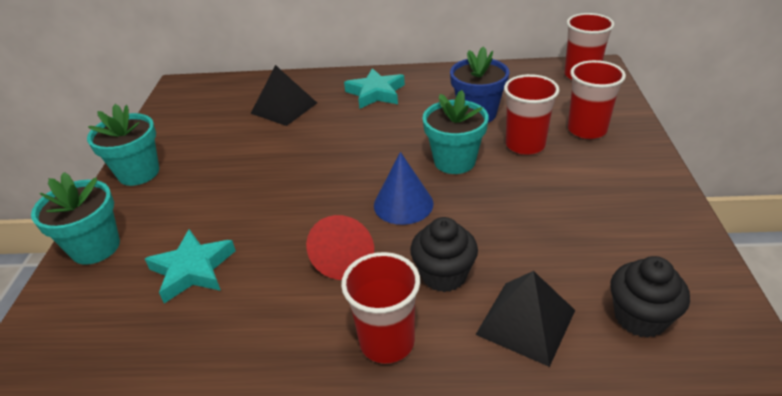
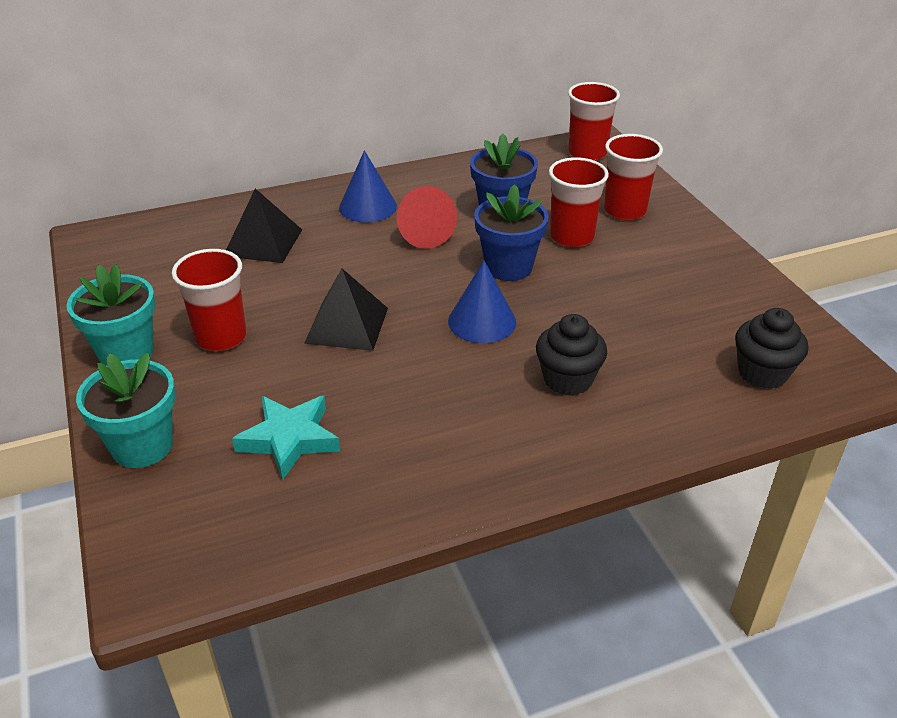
camera: 25 degrees left, 0 degrees up
red cone [306,215,374,280] -> red cone moved to [397,186,457,249]
red cup [341,252,420,364] -> red cup moved to [172,249,246,351]
turquoise star [344,68,405,109] -> blue cone [339,150,397,222]
turquoise flower pot [423,90,489,174] -> blue flower pot [474,184,549,281]
black pyramid [475,271,575,367] -> black pyramid moved to [304,269,388,351]

